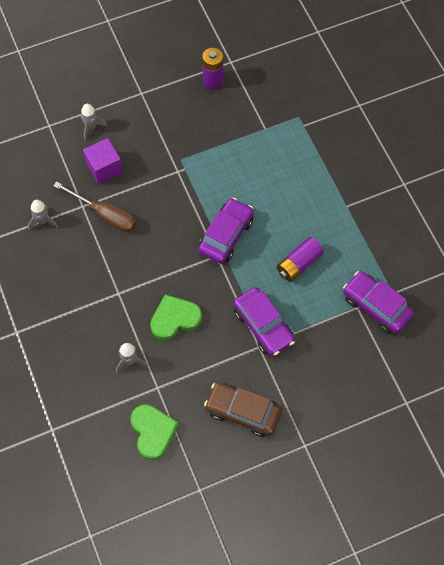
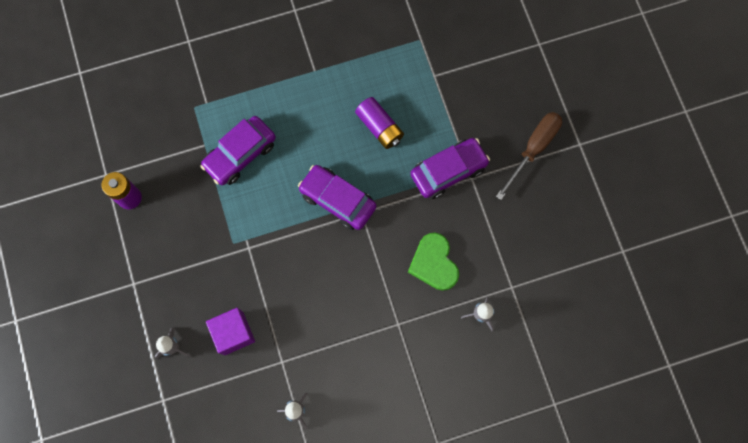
camera: 85 degrees left, 10 degrees up
brown screwdriver [53,182,136,232] -> brown screwdriver moved to [496,112,562,200]
green heart [131,404,179,460] -> none
brown car [204,382,282,437] -> none
purple car [343,271,414,334] -> purple car moved to [200,116,276,185]

